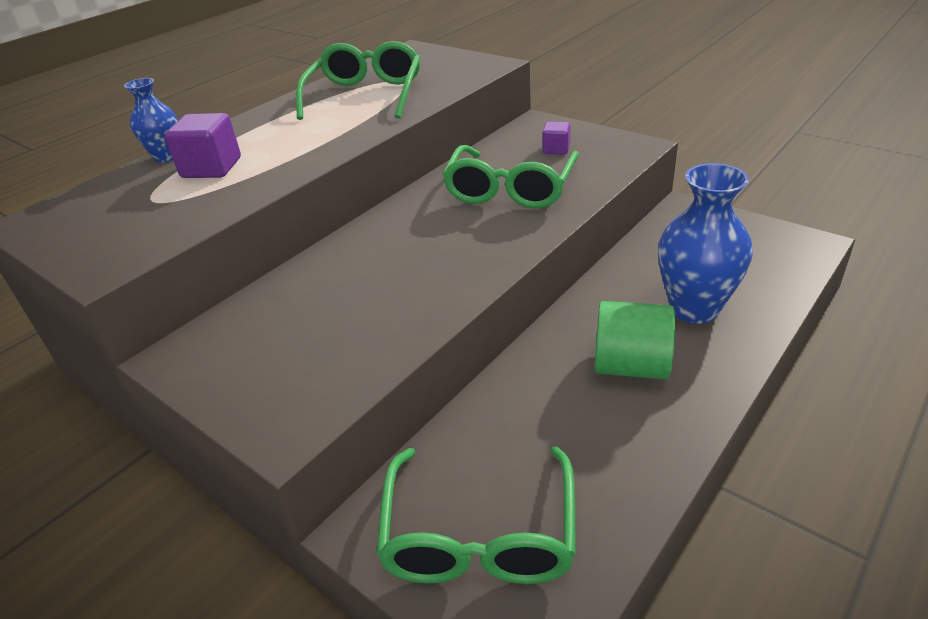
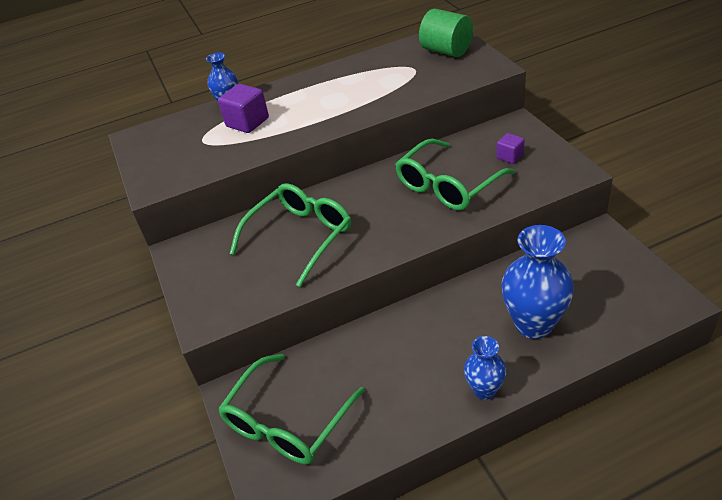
camera: 30 degrees right, 5 degrees up
green glasses [296,41,420,120] -> green glasses moved to [230,183,351,287]
green cylinder [595,301,675,380] -> green cylinder moved to [419,9,473,57]
none -> blue vase [464,336,506,400]

